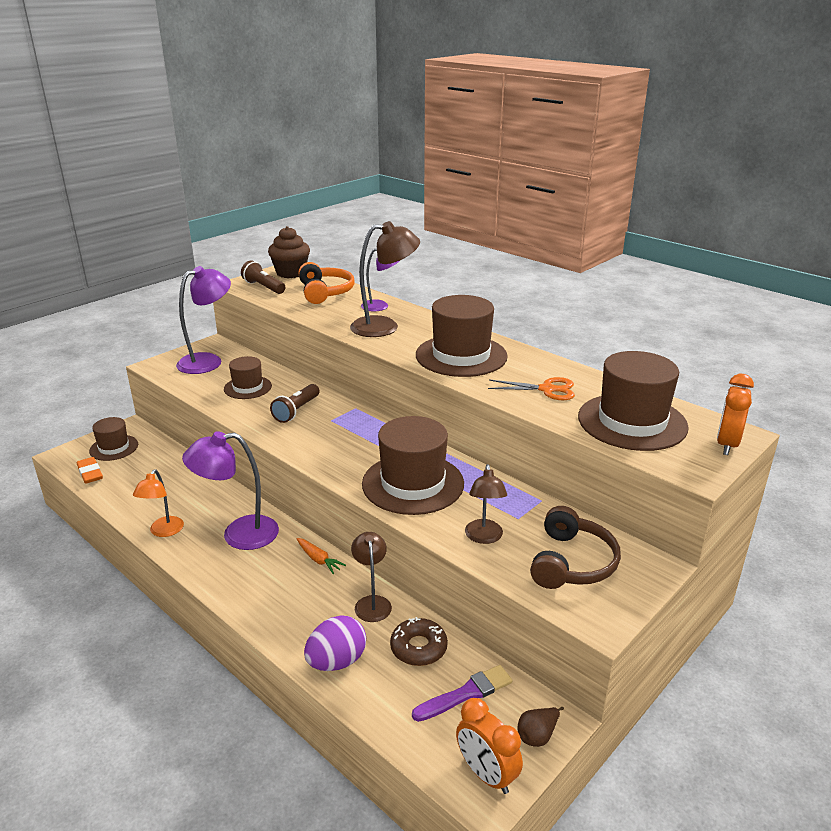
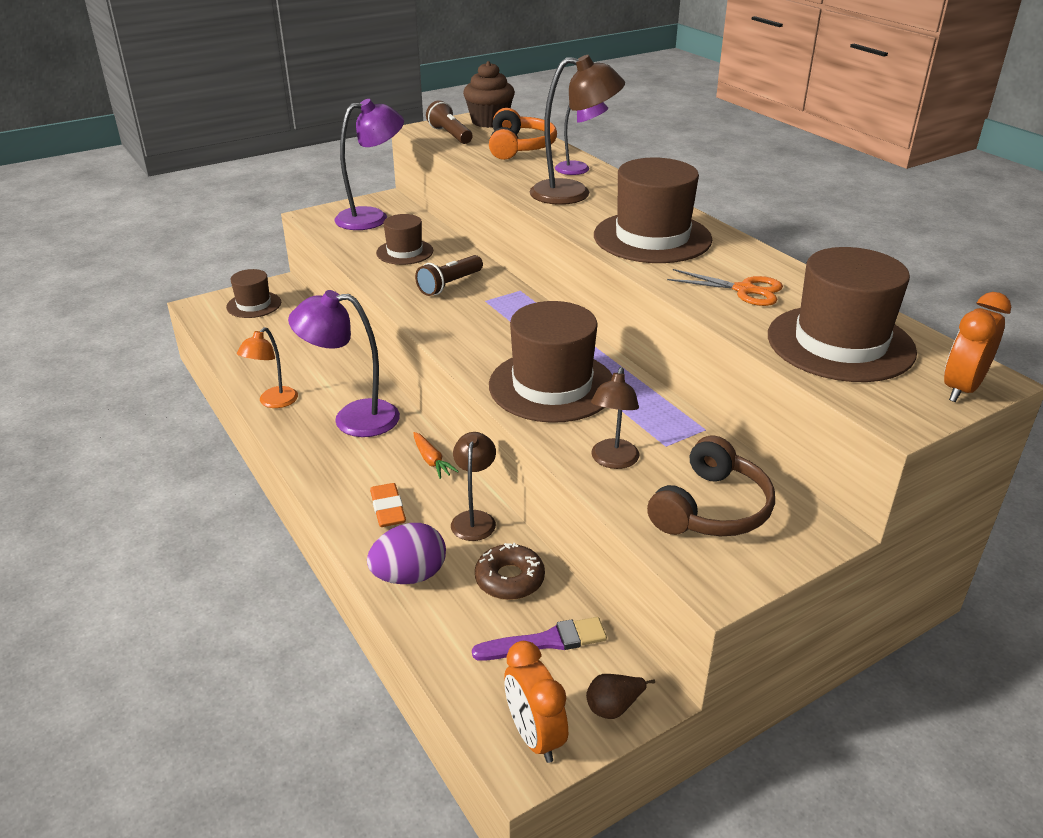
camera: 15 degrees right, 5 degrees up
orange eraser [77,457,103,484] -> orange eraser moved to [370,483,406,527]

